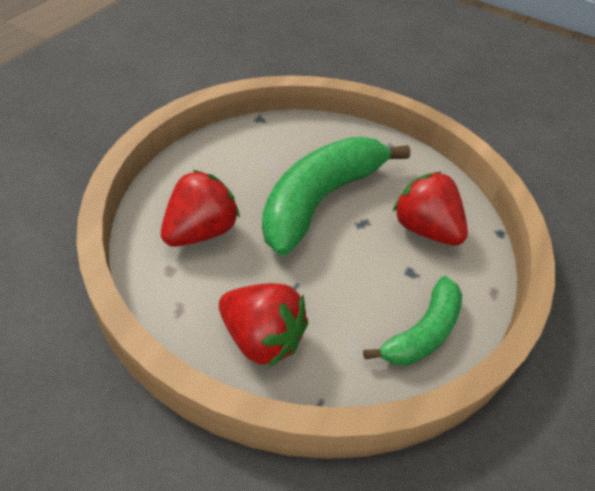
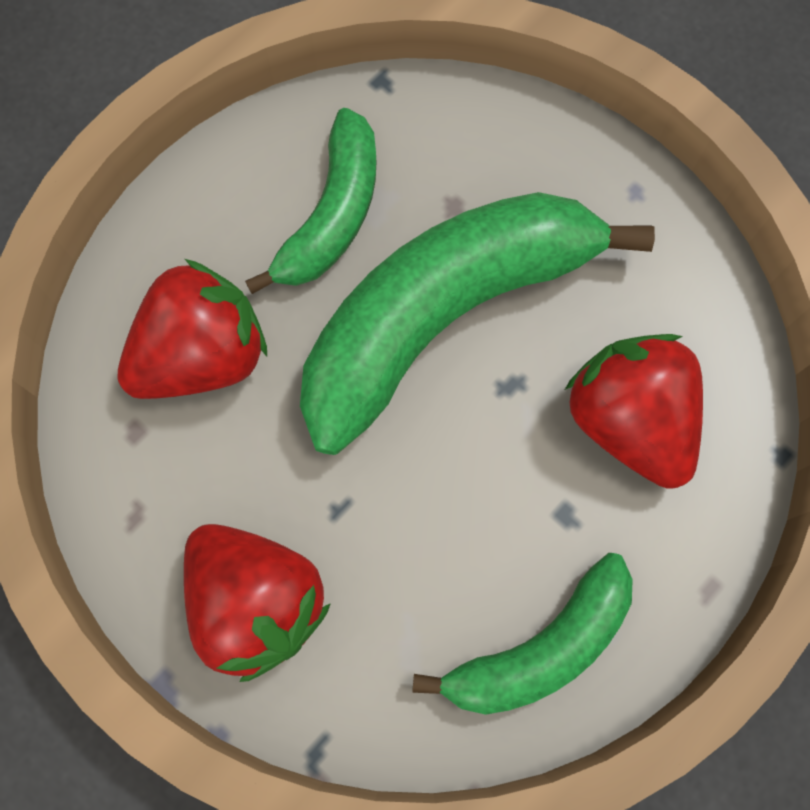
camera: 20 degrees right, 25 degrees up
none -> green banana [245,108,376,294]

